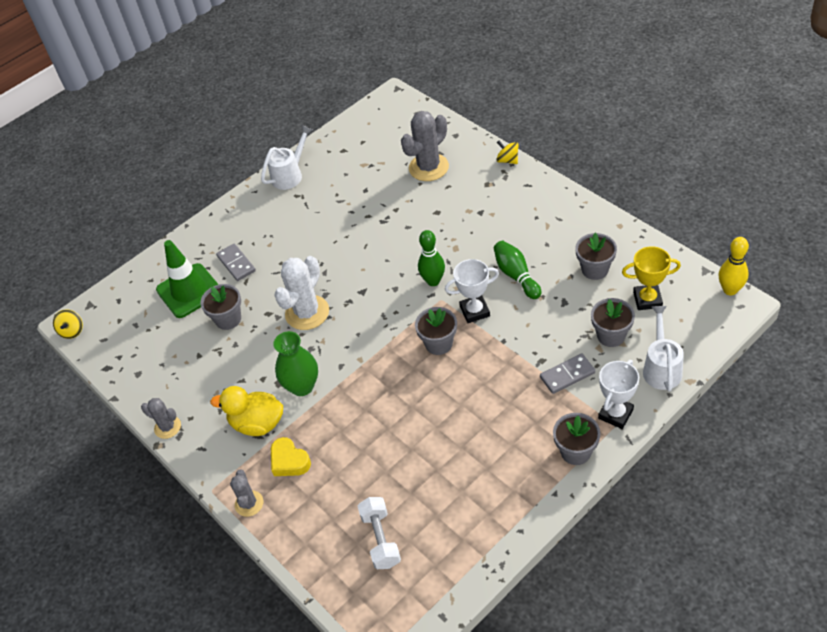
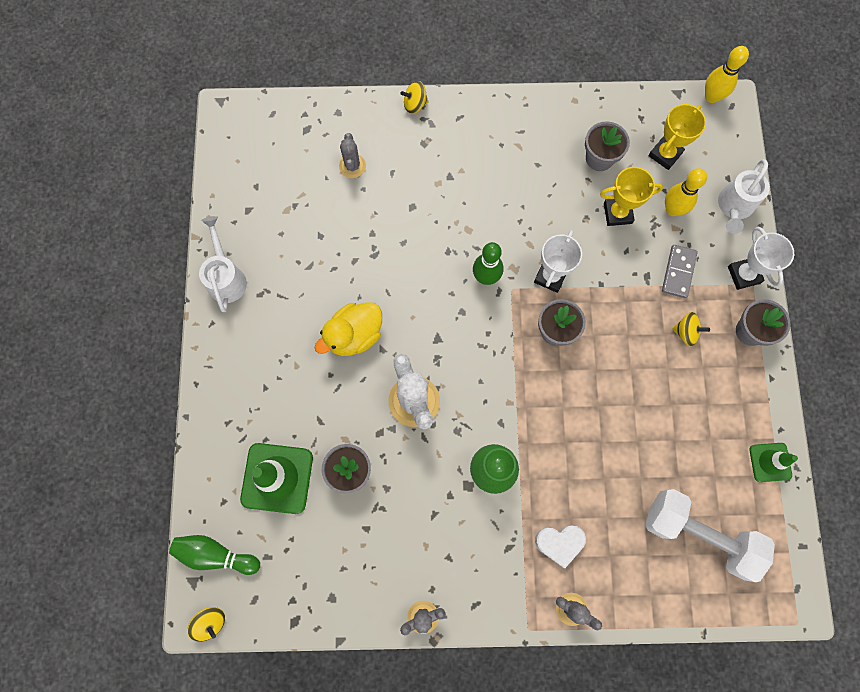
camera: 55 degrees left, 25 degrees up
yellow duck [210,386,283,436] -> yellow duck moved to [315,302,382,356]
grey domino [216,244,256,281] -> none
yellow heart [271,437,311,476] -> white heart [535,525,586,568]
white dumbbell [358,497,401,569] -> white dumbbell [645,489,775,582], size x1.61
grey cactus [401,111,449,181] -> grey cactus [339,133,366,178], size x0.57
green bowling pin [494,241,541,299] -> green bowling pin moved to [169,535,260,575]
grey flower pot [591,298,635,347] -> yellow bowling pin [665,168,707,216]
white watering can [643,306,684,392] -> white watering can turned 105 degrees counterclockwise [718,159,770,234]
none -> yellow trophy [600,167,663,226]
none -> yellow spinning top [672,312,710,346]
none -> green traffic cone [749,443,798,482]

